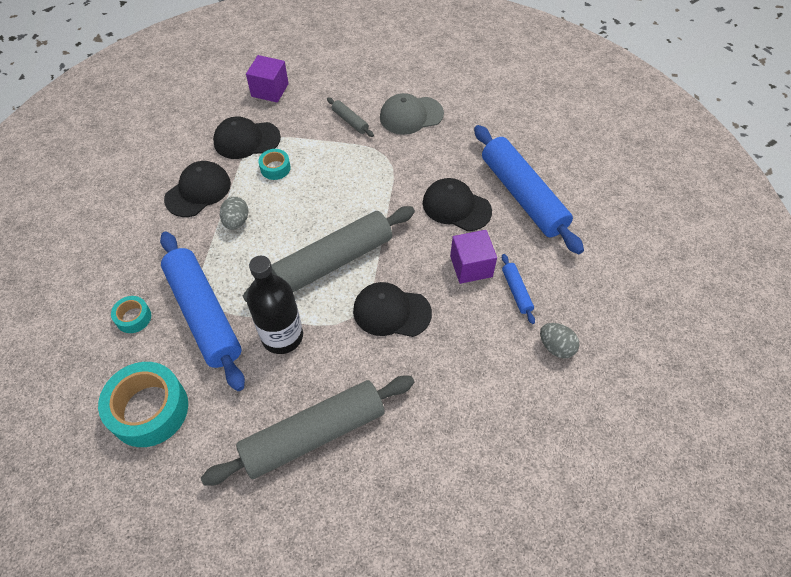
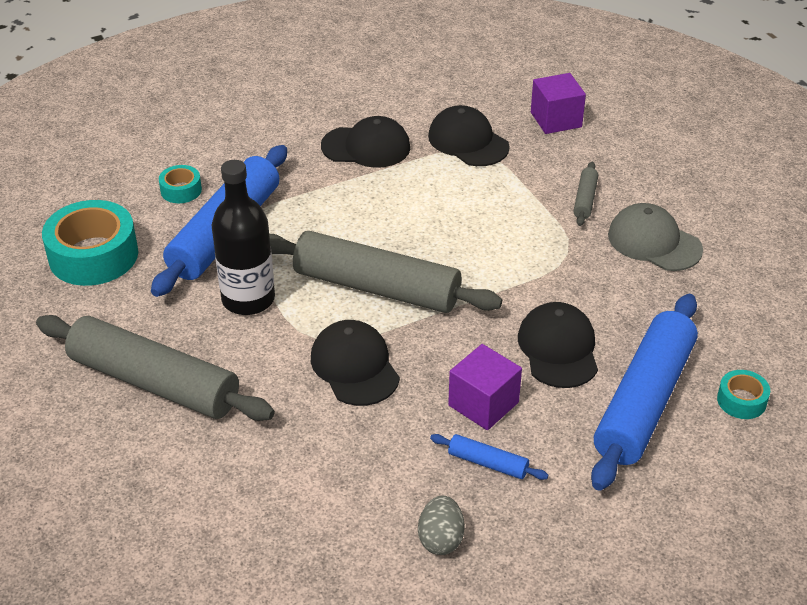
camera: 55 degrees right, 15 degrees down
grey egg [220,197,248,230] -> none
turquoise tape [258,149,291,180] -> turquoise tape moved to [717,370,770,419]
blue rolling pin [502,254,535,324] -> blue rolling pin turned 75 degrees clockwise [430,434,548,480]

